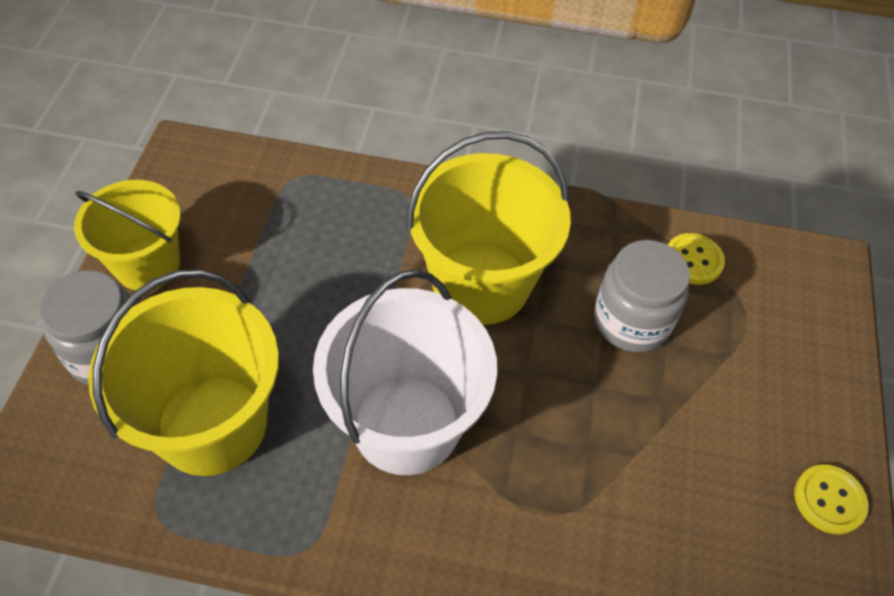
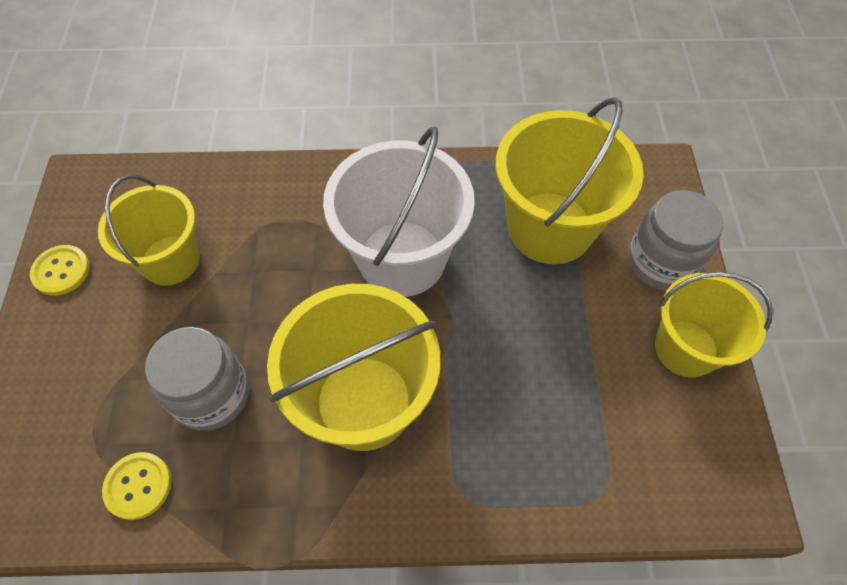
camera: 170 degrees right, 5 degrees up
none -> yellow bucket [98,175,200,286]

